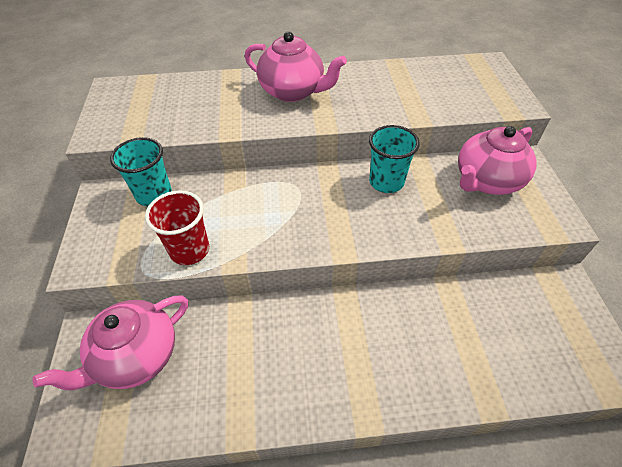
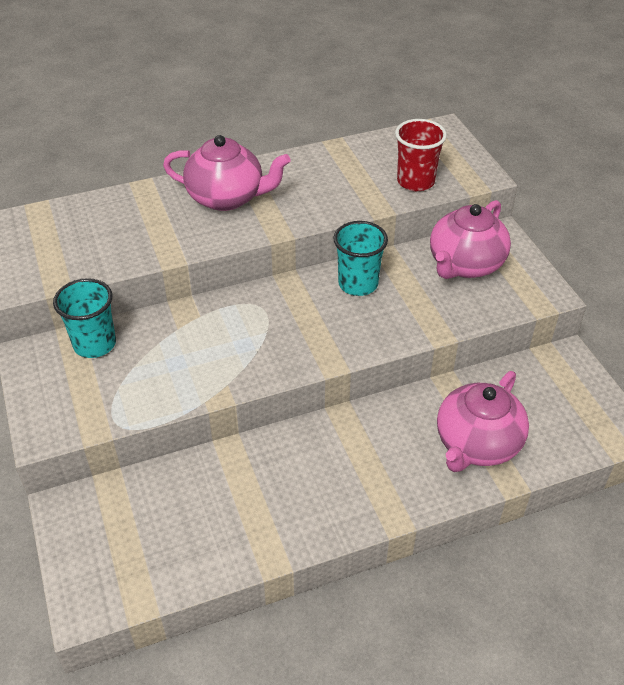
camera: 15 degrees left, 5 degrees down
pink teapot [33,295,188,390] -> pink teapot moved to [437,371,529,472]
red cup [145,190,209,265] -> red cup moved to [395,119,447,191]

